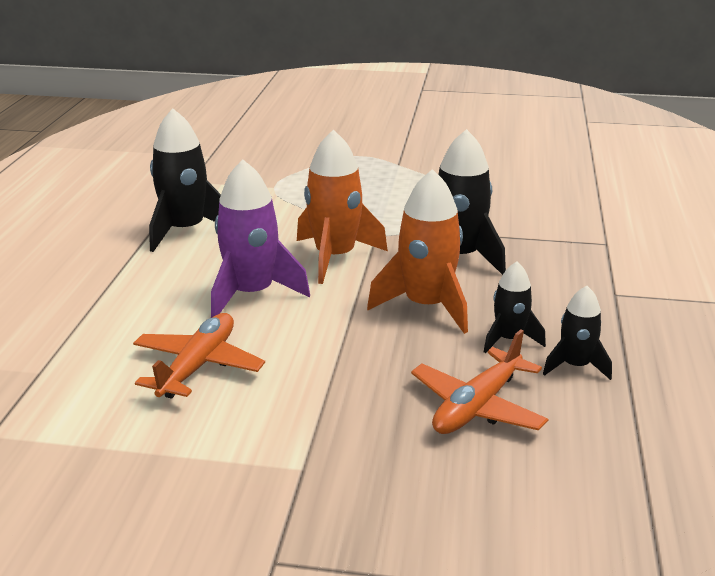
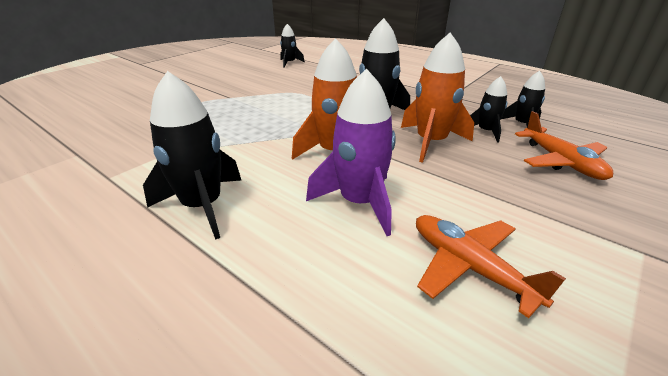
camera: 60 degrees left, 5 degrees up
none -> black rocket [280,24,305,68]

